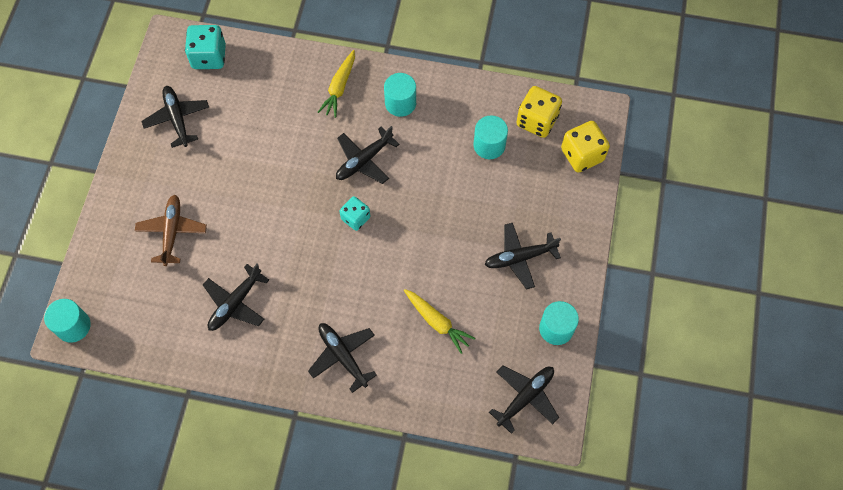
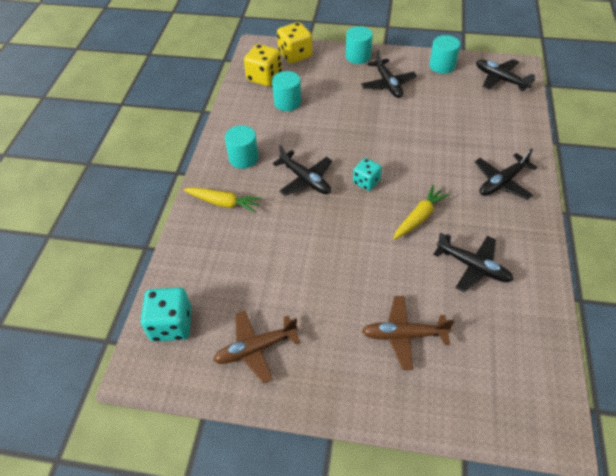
camera: 90 degrees left, 15 degrees down
turquoise cylinder [44,299,91,343] -> turquoise cylinder moved to [346,26,373,64]
black plane [141,86,209,148] -> brown plane [213,311,301,384]
yellow carrot [404,289,475,354] -> yellow carrot moved to [393,185,450,240]

